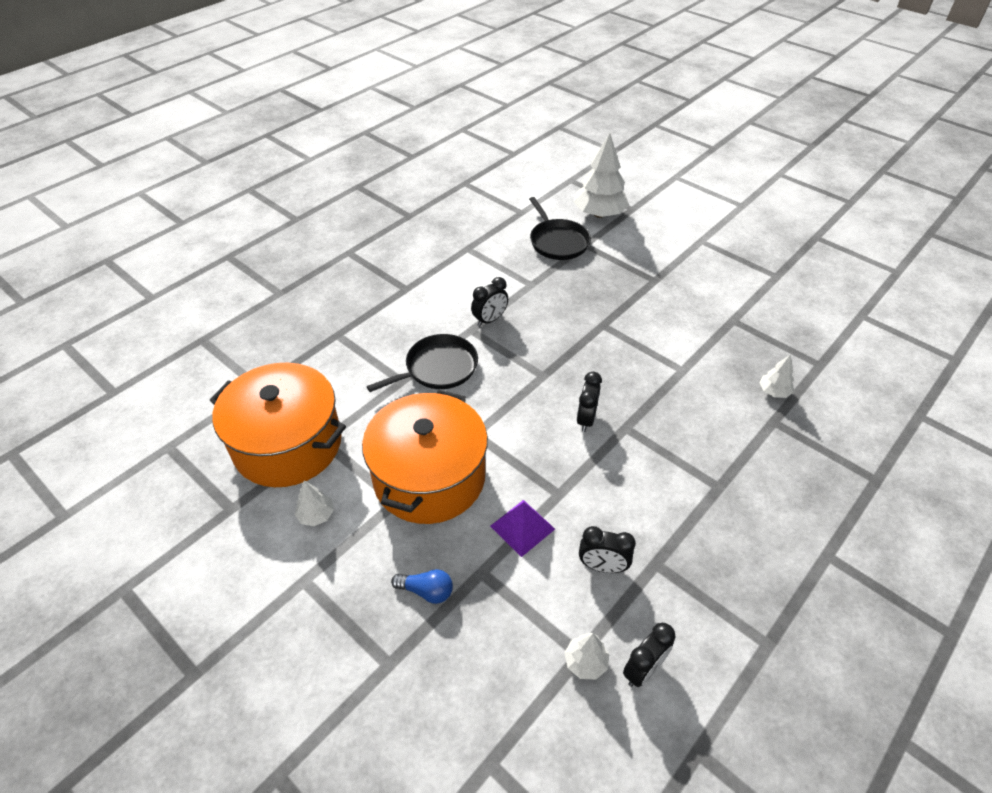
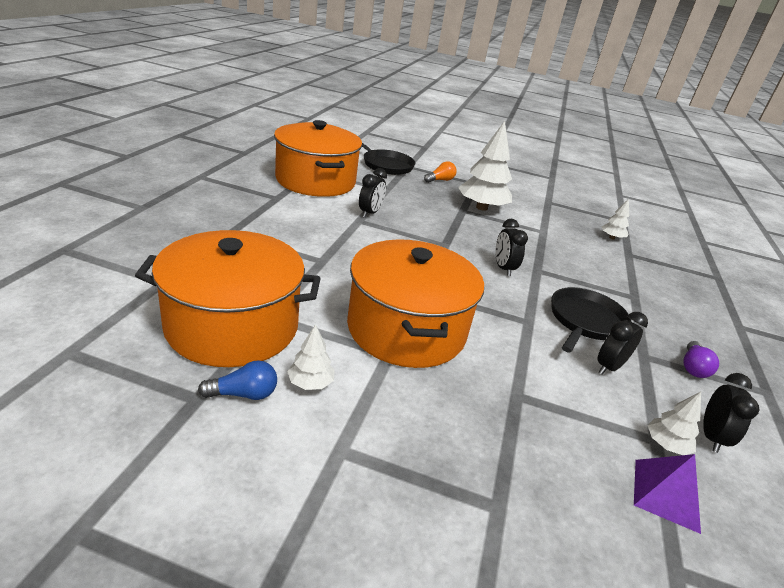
camera: 30 degrees left, 15 degrees down
black pan [367,334,478,392] -> black pan moved to [551,287,631,353]
blue light bulb [391,569,453,604] -> blue light bulb moved to [198,360,277,400]
purple pyramid [490,500,555,557] -> purple pyramid moved to [634,454,701,534]
white tree [573,133,629,218] -> white tree moved to [458,121,512,211]
black clock [579,526,636,573] -> black clock turned 150 degrees clockwise [597,312,648,374]
none -> orange pot [274,120,362,197]
none -> orange light bulb [424,161,456,183]
none -> purple light bulb [683,341,719,378]

